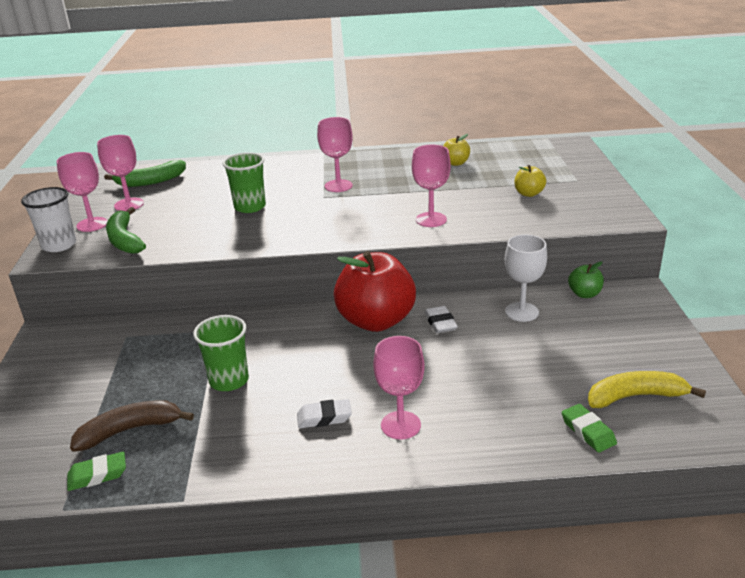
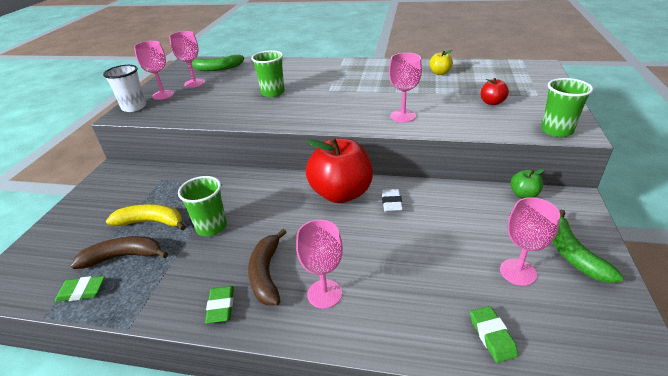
camera: 15 degrees right, 5 degrees up
green banana [106,207,146,254] -> green banana moved to [552,210,623,283]
white eraser [297,399,352,428] -> brown banana [248,229,287,306]
pink goblet [317,117,353,192] -> pink goblet moved to [500,197,560,286]
white goblet [505,234,547,322] -> none
yellow apple [514,165,546,197] -> red apple [481,78,509,105]
yellow banana [588,371,706,408] -> yellow banana moved to [106,204,186,231]
none -> green eraser [205,286,234,324]
none -> green cup [541,78,593,137]

